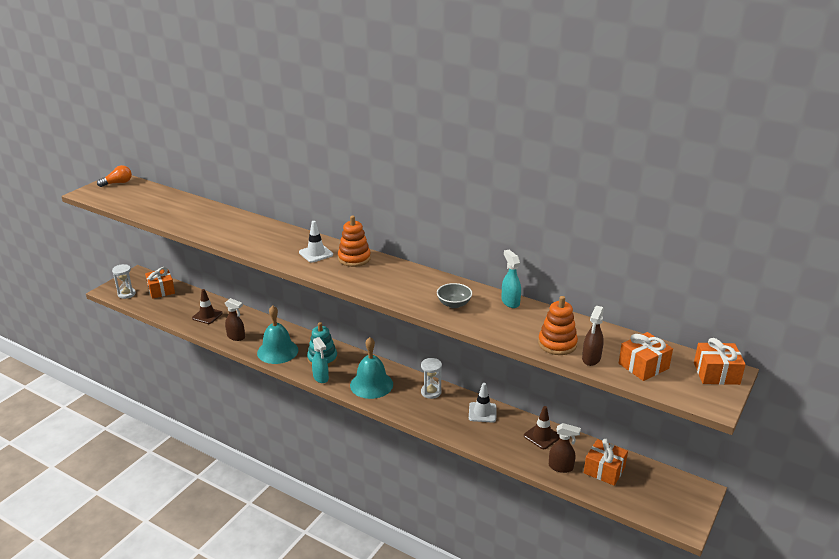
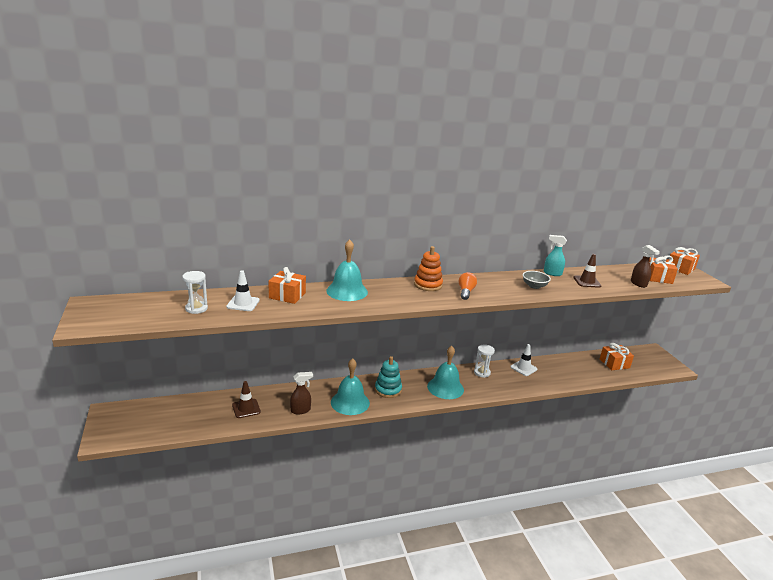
camera: 50 degrees left, 5 degrees down
orange light bulb [97,165,132,187] -> orange light bulb moved to [459,272,477,300]
white hourglass [112,264,136,299] -> white hourglass moved to [182,271,208,314]
orange gift [145,267,175,299] -> orange gift moved to [268,267,306,304]
white traffic cone [299,221,333,263] -> white traffic cone moved to [226,270,260,311]
turquoise spray bottle [312,337,329,383] -> none
brown traffic cone [524,406,560,449] -> brown traffic cone moved to [573,254,601,288]
orange stacking toy [538,296,578,355] -> none
brown spray bottle [549,423,581,473] -> none
none -> turquoise bell [326,239,368,301]

